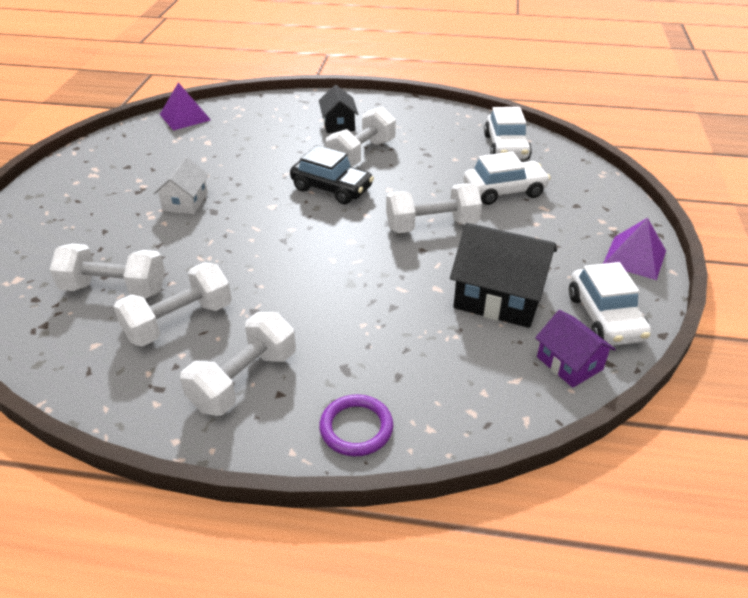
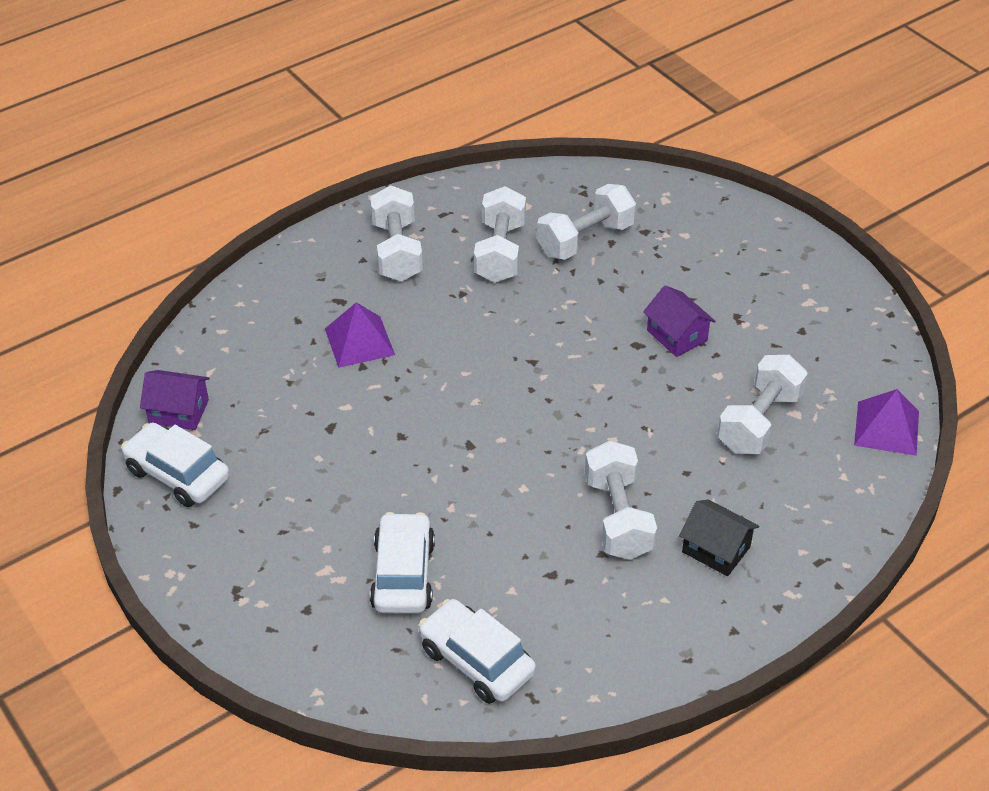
camera: 135 degrees right, 5 degrees up
white house [153,157,209,214] -> purple house [643,285,716,357]
black car [290,145,374,204] -> none
purple ring [319,394,393,456] -> none
white dumbbell [386,183,482,233] -> white dumbbell moved to [717,355,808,454]
black house [450,223,557,328] -> none
white car [464,152,551,205] -> white car turned 150 degrees clockwise [370,512,435,614]
purple pyramid [603,218,666,280] -> purple pyramid moved to [325,302,395,368]

